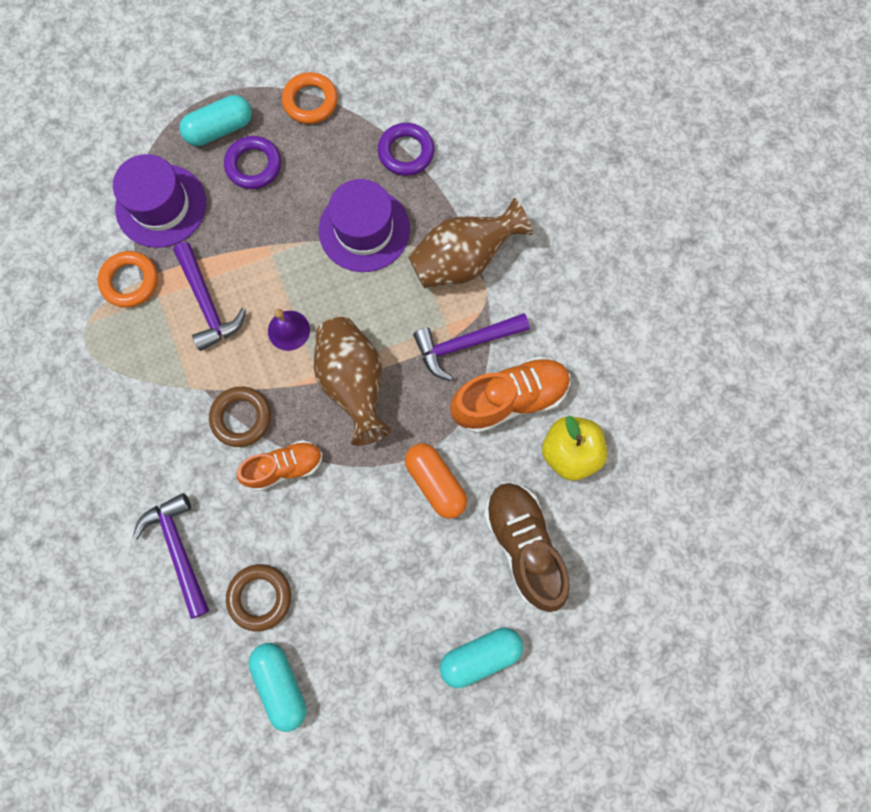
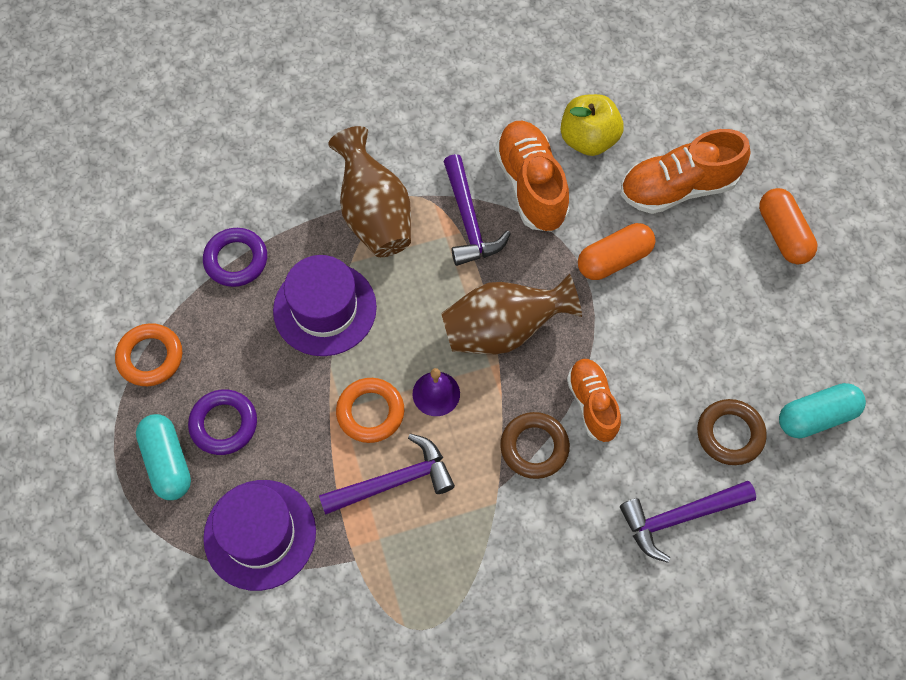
camera: 85 degrees left, 10 degrees down
orange ring [97,251,158,307] -> orange ring moved to [336,378,404,443]
turquoise capsule [440,628,523,688] -> orange capsule [759,188,817,264]
brown shoe [484,482,570,612] -> orange shoe [620,129,751,214]

